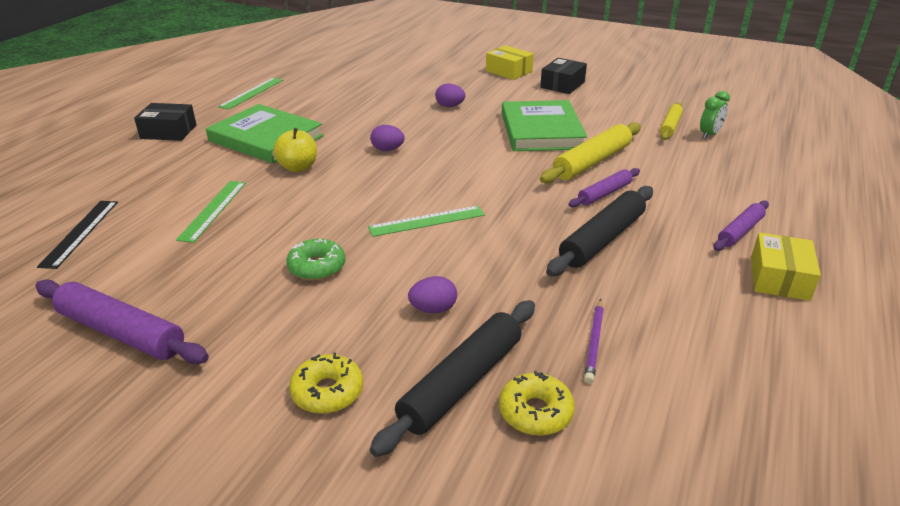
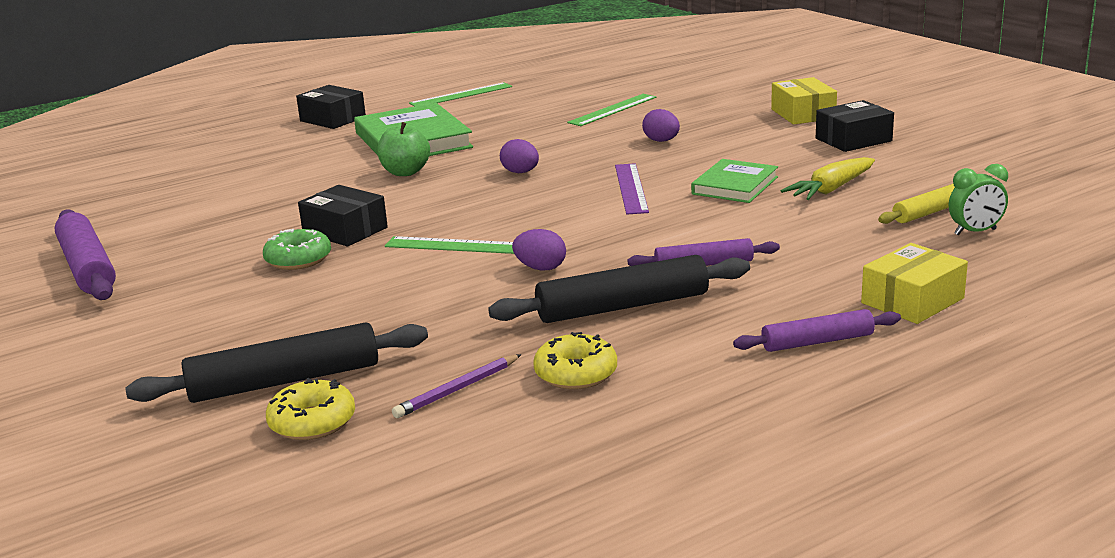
camera: 35 degrees right, 10 degrees down
black ruler [37,201,118,269] -> none
green ruler [176,181,246,243] -> green ruler moved to [567,94,656,126]
yellow apple [273,128,317,172] -> green apple [378,122,430,176]
yellow donut [289,353,363,414] -> yellow donut moved to [533,332,617,390]
purple egg [408,276,457,313] -> purple egg moved to [512,229,566,270]
green book [502,100,587,151] -> green book [691,159,778,203], size x0.60
yellow rolling pin [540,122,641,184] -> none
yellow box [751,233,821,301] -> yellow box moved to [861,243,968,324]
none -> black box [298,185,388,247]
none -> purple ruler [615,163,649,214]
none -> yellow carrot [781,157,875,200]

